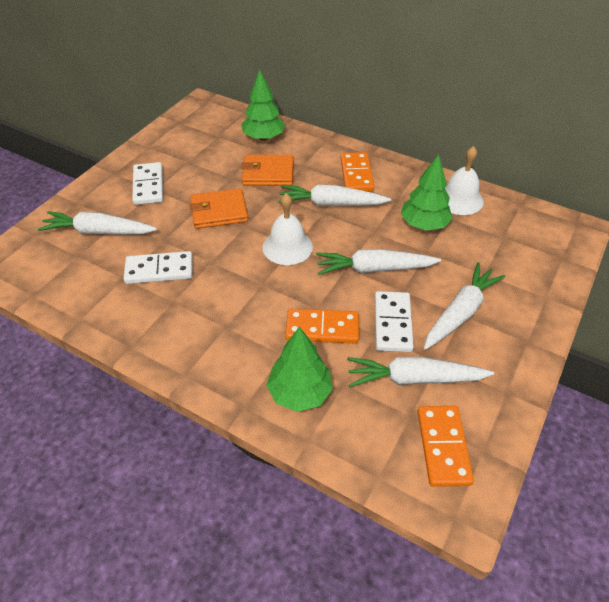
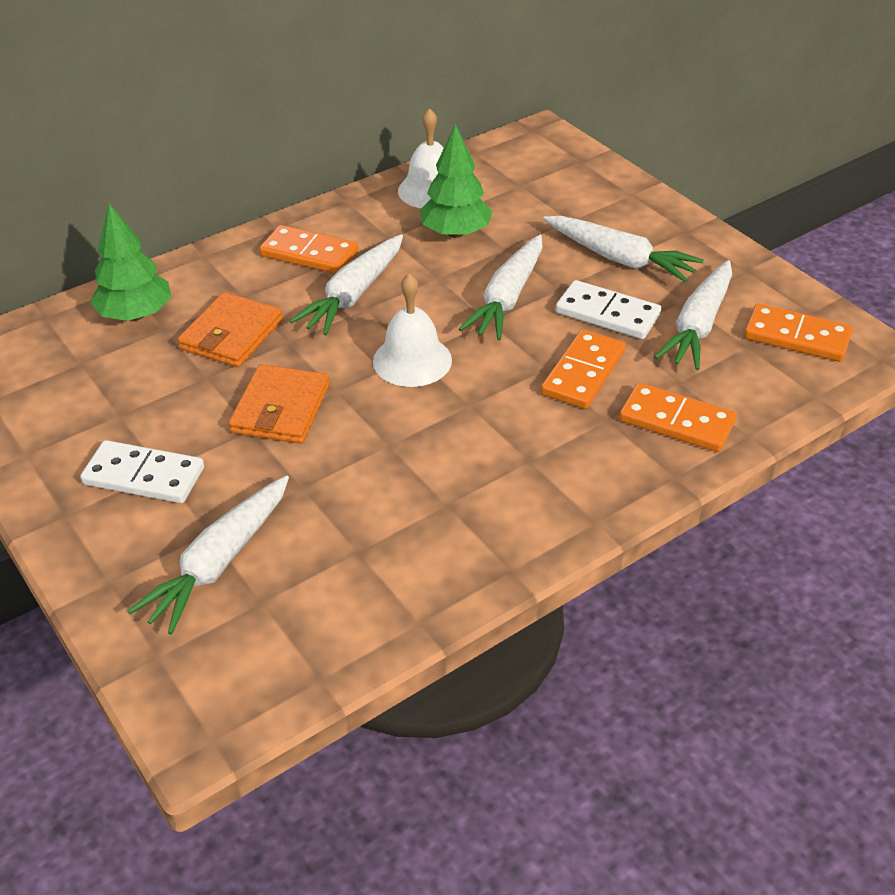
camera: 65 degrees left, 5 degrees down
white domino [123,251,193,284] -> none
green tree [266,327,333,412] -> orange domino [619,382,737,452]
white carrot [424,262,505,350] -> white carrot turned 150 degrees clockwise [543,216,704,283]

